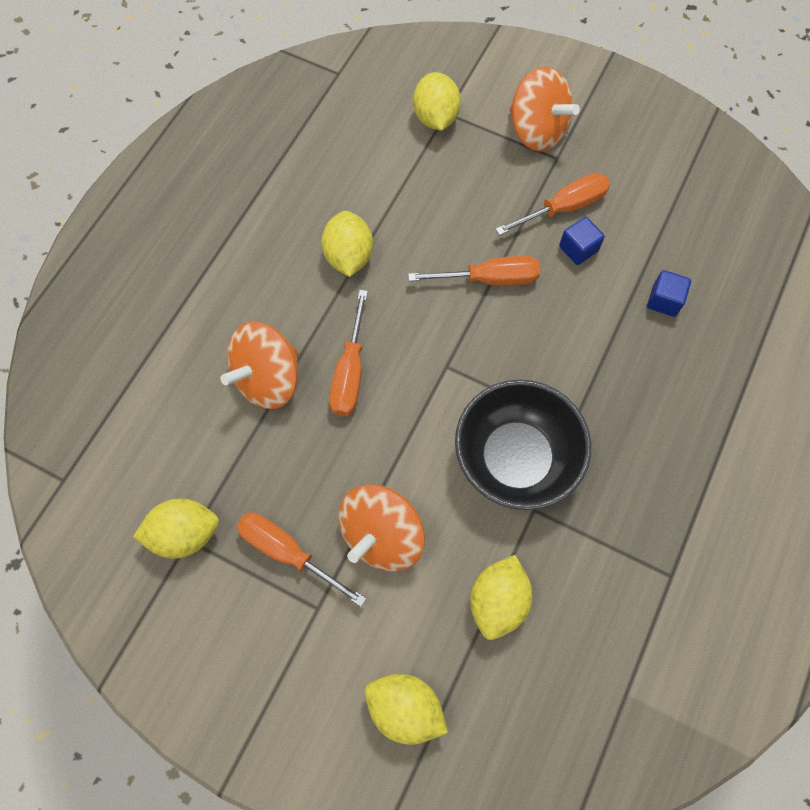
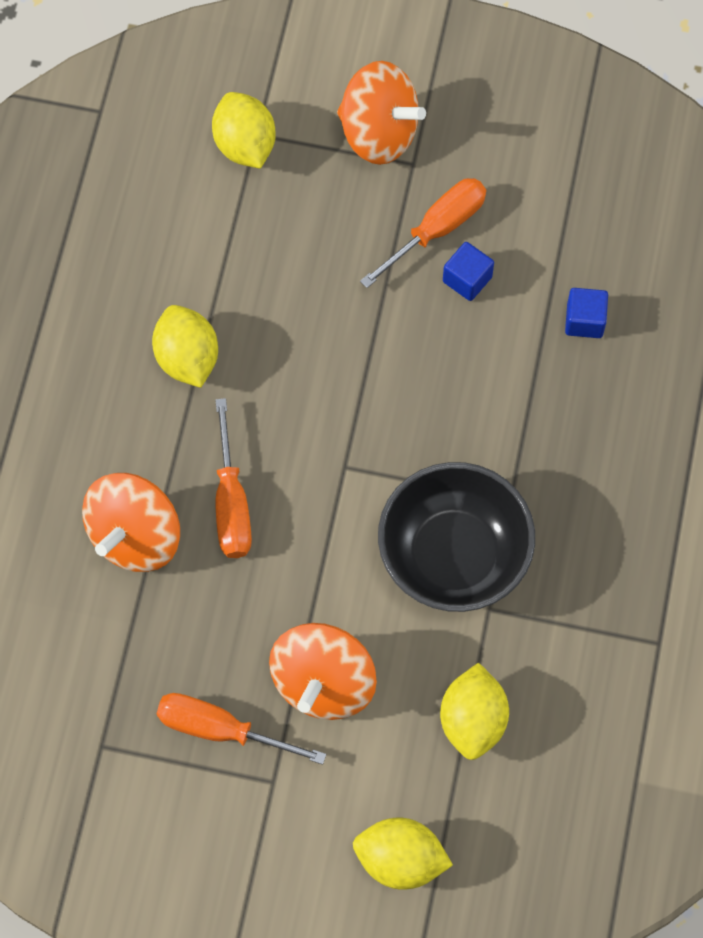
camera: 15 degrees left, 0 degrees up
yellow lemon [133,498,219,559] -> none
orange screwdriver [408,256,540,286] -> none

